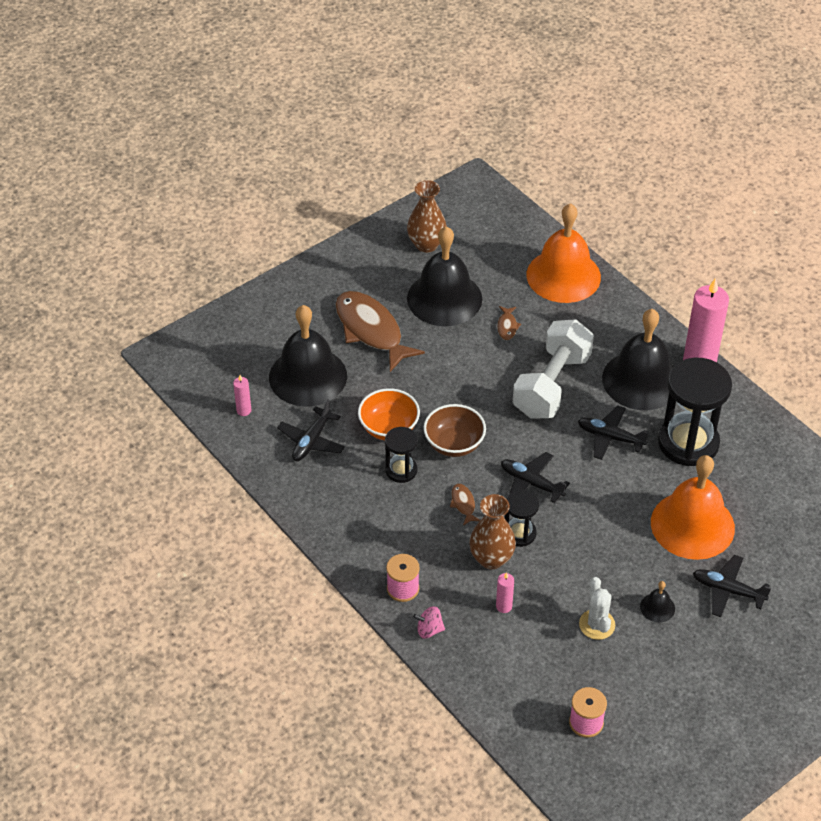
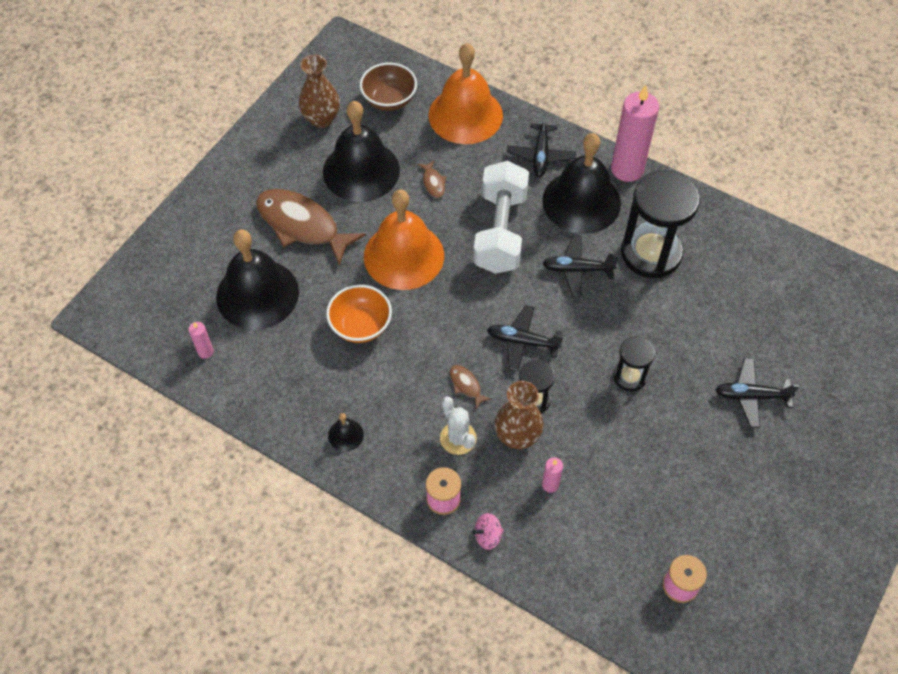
camera: 20 degrees left, 10 degrees up
black plane [277,399,345,461] -> black plane moved to [507,113,576,177]
black hourglass [385,427,418,483] -> black hourglass moved to [613,336,655,391]
brown bowl [423,404,486,457] -> brown bowl moved to [360,63,417,111]
white cactus [579,577,615,640] -> white cactus moved to [440,396,477,455]
black bell [640,581,675,623] -> black bell moved to [328,413,364,451]
orange bell [651,455,735,560] -> orange bell moved to [364,189,444,290]

